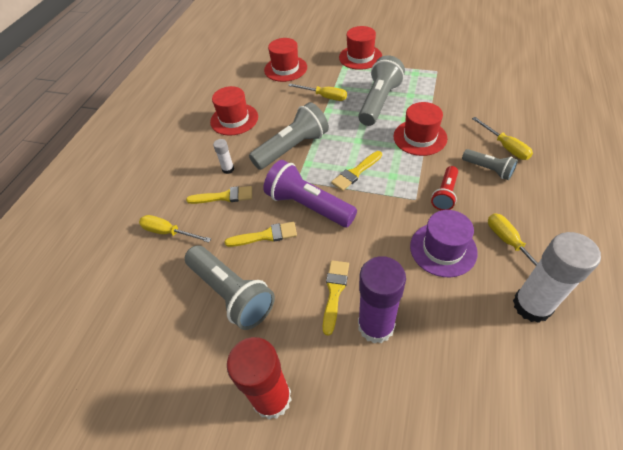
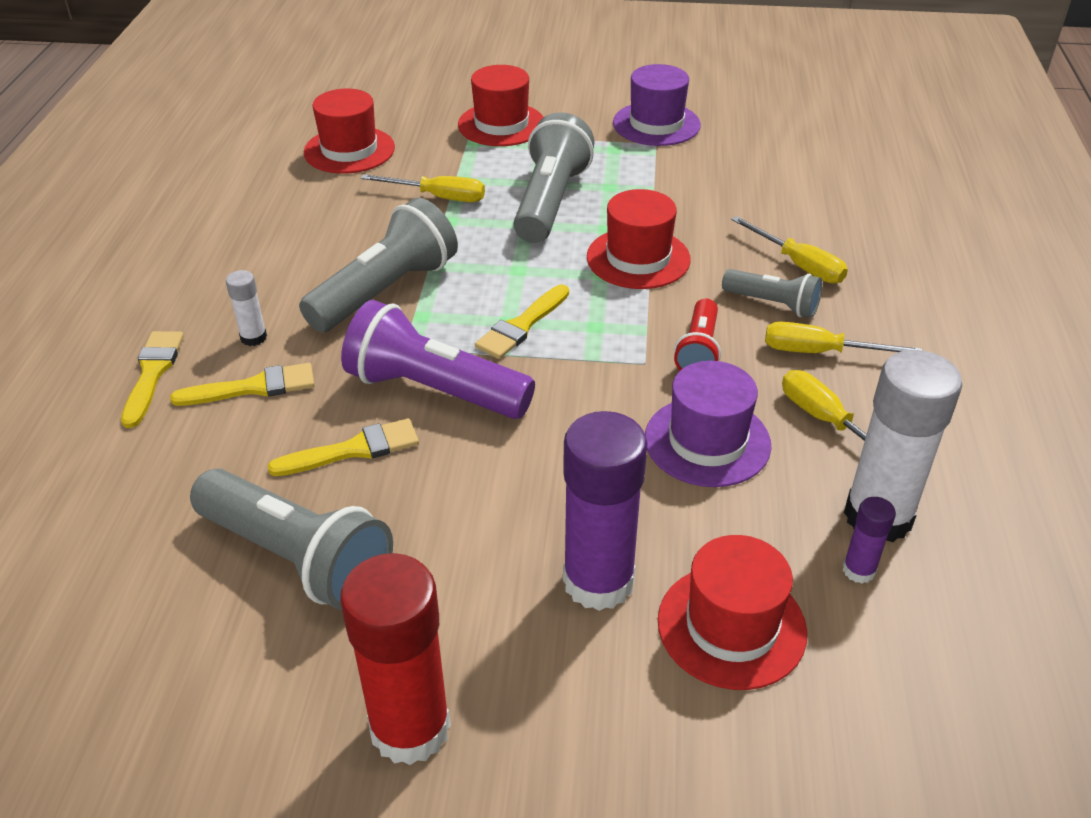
camera: 15 degrees left, 10 degrees down
yellow screwdriver [139,215,211,242] -> yellow screwdriver moved to [765,322,922,353]
red hat [210,86,258,136] -> red hat moved to [658,535,807,690]
yellow brush [323,260,349,336] -> yellow brush moved to [121,331,184,428]
none -> purple hat [613,64,701,146]
none -> purple glue stick [843,497,896,584]

